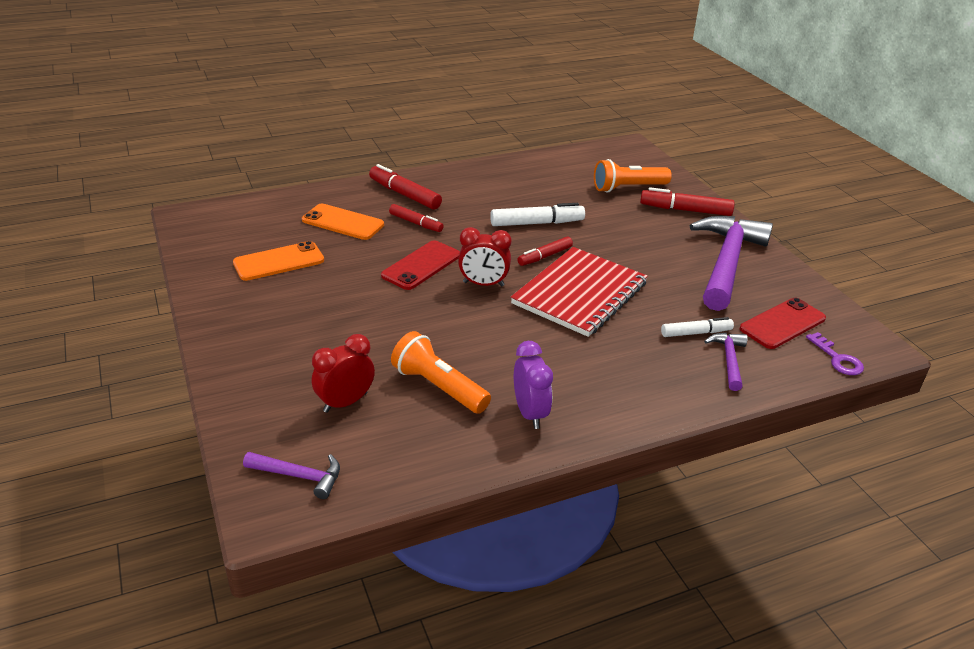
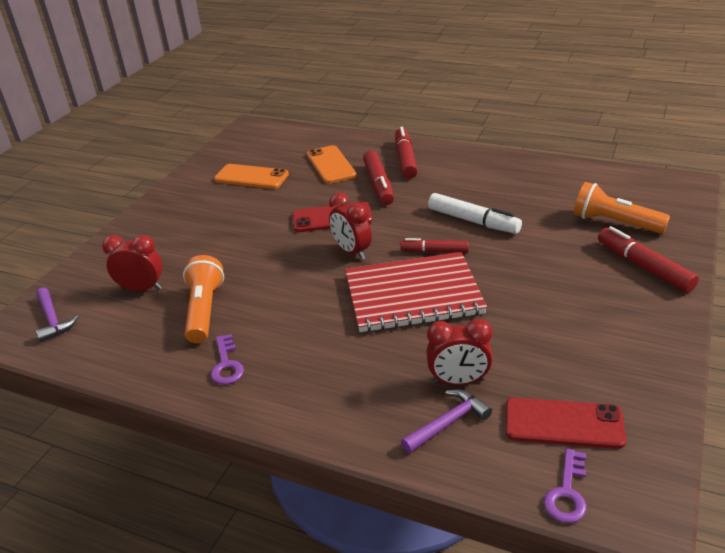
camera: 50 degrees right, 0 degrees up
red marker [389,204,444,232] -> red marker [363,151,394,205], size x1.53
purple clock [514,341,553,429] -> purple key [211,334,244,385]
white marker [661,317,734,337] -> red clock [426,319,493,385]
purple hammer [690,216,773,311] -> none

